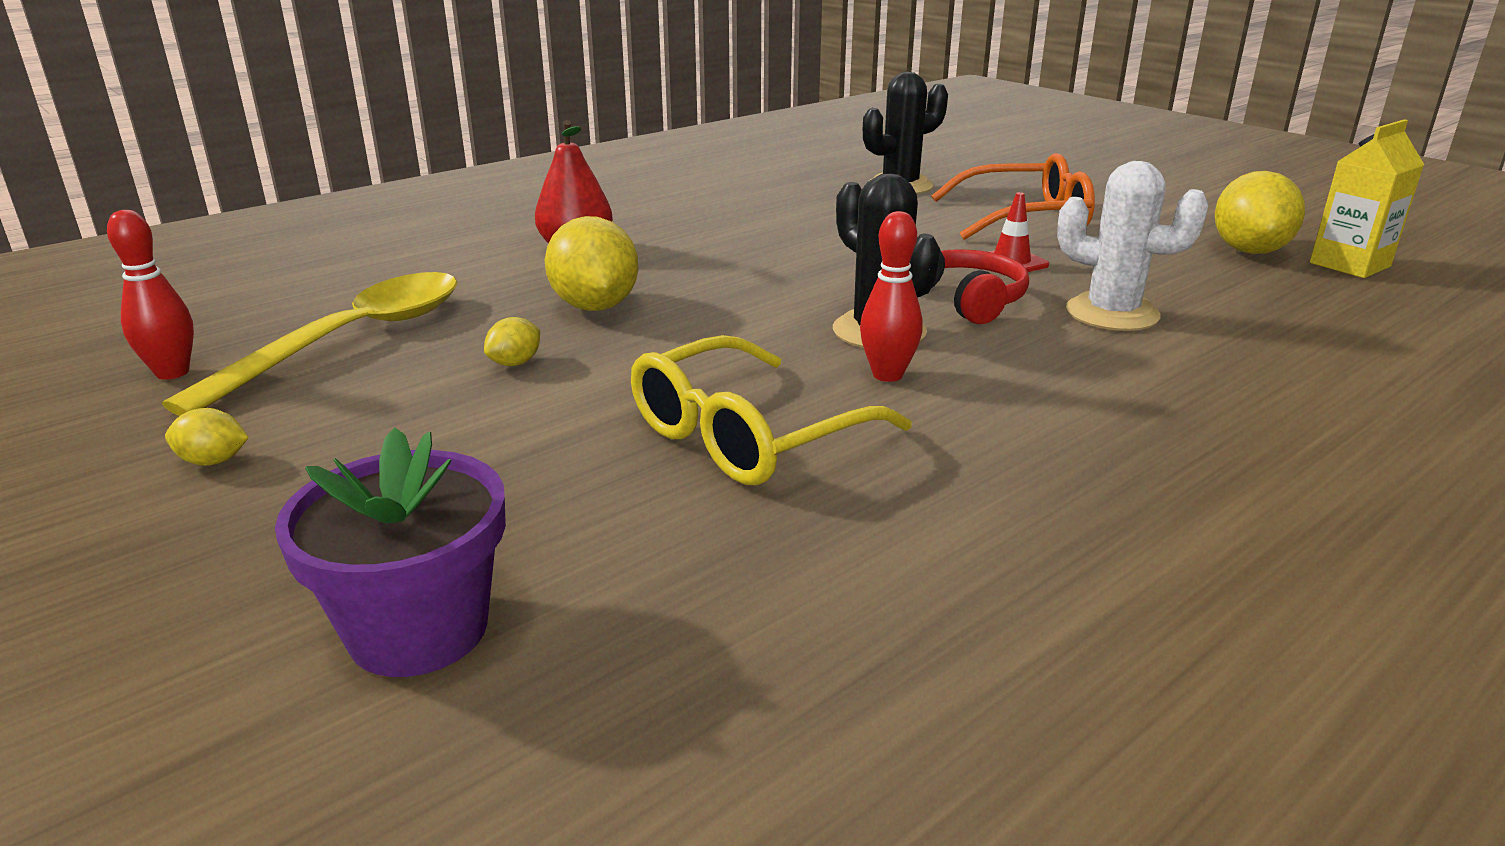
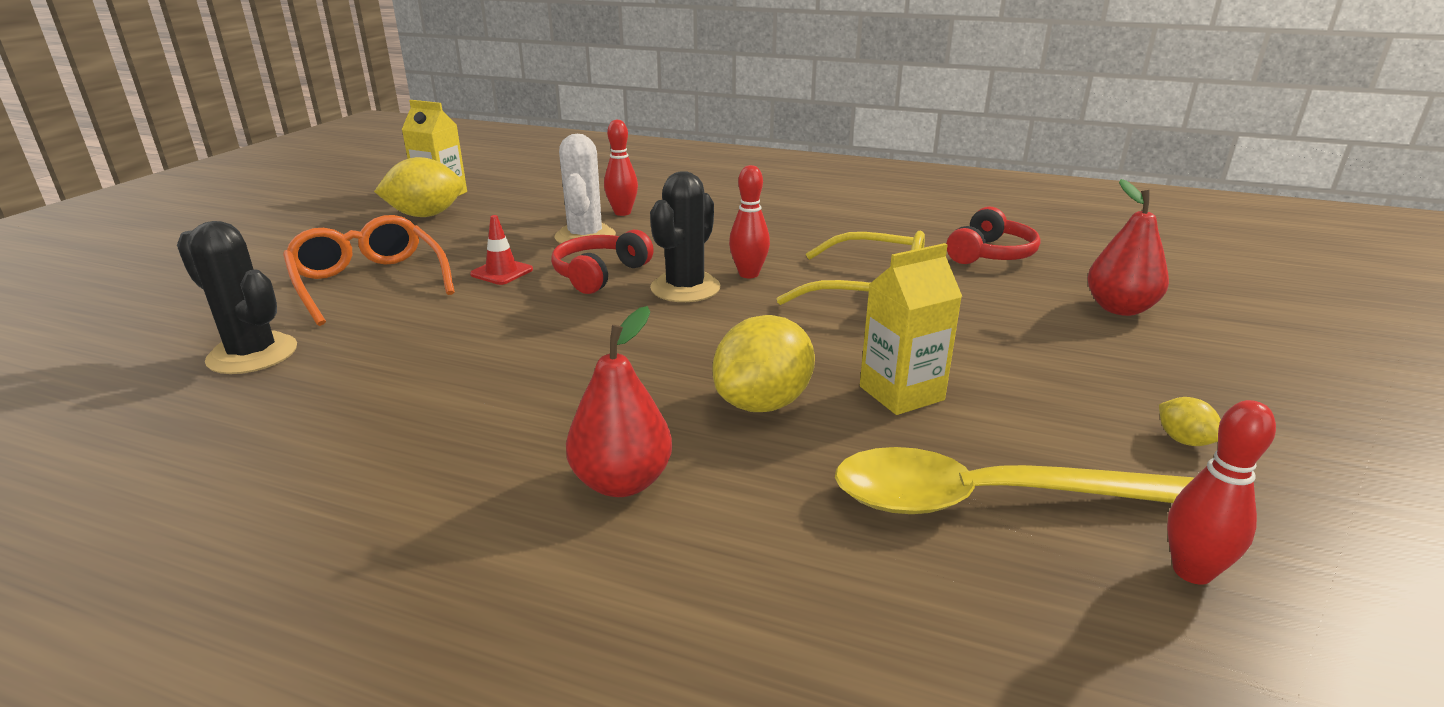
camera: 120 degrees left, 0 degrees up
purple flower pot [275,428,506,677] -> red pear [1088,179,1169,316]
yellow lemon [484,317,540,366] -> yellow carton [860,243,962,415]
none -> red bowling pin [604,120,638,216]
none -> red headphones [946,207,1041,264]

